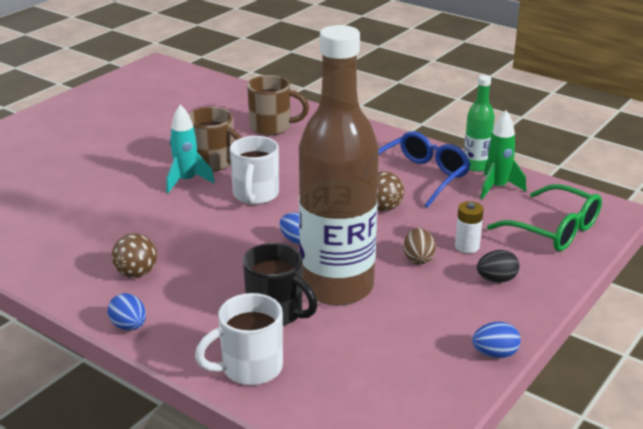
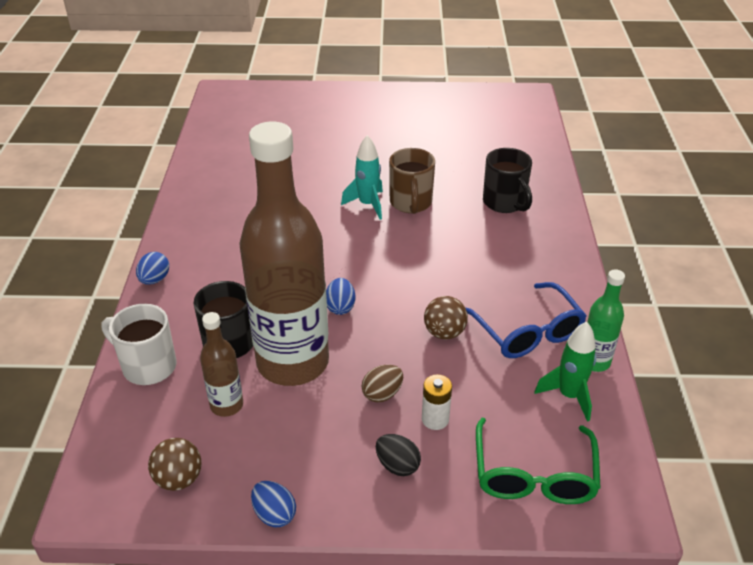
camera: 55 degrees right, 10 degrees up
brown ball [112,233,157,278] -> brown ball moved to [148,438,201,491]
white mug [230,136,279,205] -> none
brown mug [247,75,309,135] -> black mug [483,148,532,213]
blue glasses [379,131,470,208] -> blue glasses turned 60 degrees clockwise [465,282,587,358]
none -> brown bottle [200,312,243,417]

